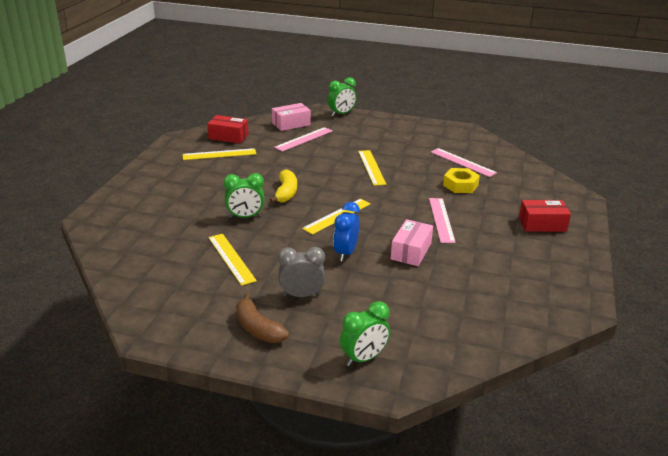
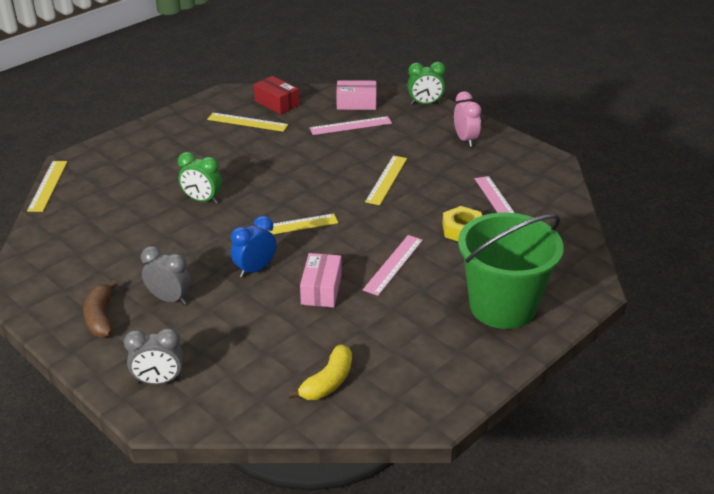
camera: 30 degrees right, 5 degrees up
yellow ruler [208,234,257,286] -> yellow ruler moved to [27,161,67,212]
yellow banana [269,169,297,203] -> yellow banana moved to [288,344,352,400]
green clock [340,301,390,366] -> grey clock [124,328,183,384]
pink box [391,219,433,266] -> pink box turned 45 degrees counterclockwise [300,253,342,307]
red box [519,200,571,232] -> green bucket [458,213,564,329]
none -> pink clock [454,91,481,147]

